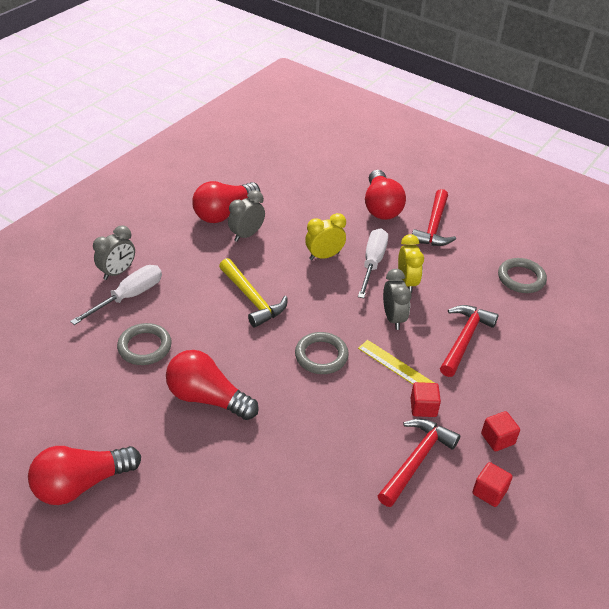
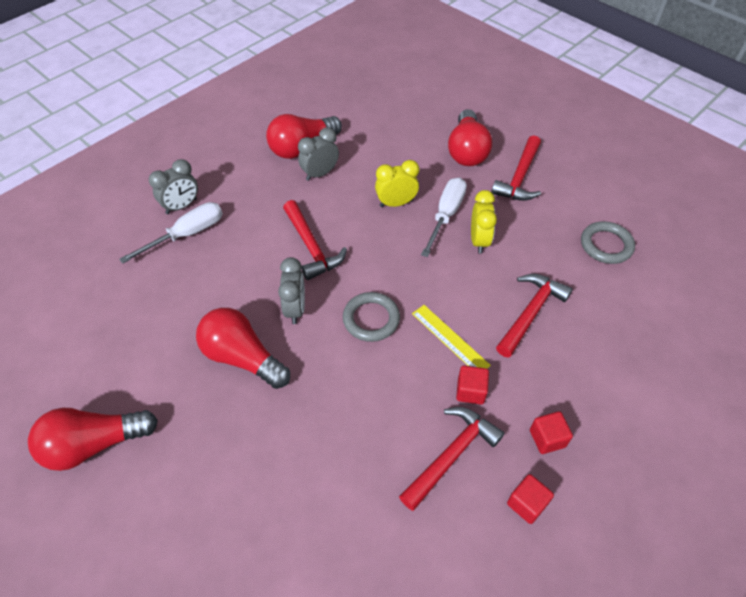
camera: 10 degrees right, 10 degrees up
grey ring [117,323,172,365] -> none
yellow hammer [219,258,288,328] -> red hammer [283,200,347,280]
grey clock [383,269,412,330] -> grey clock moved to [278,257,305,324]

